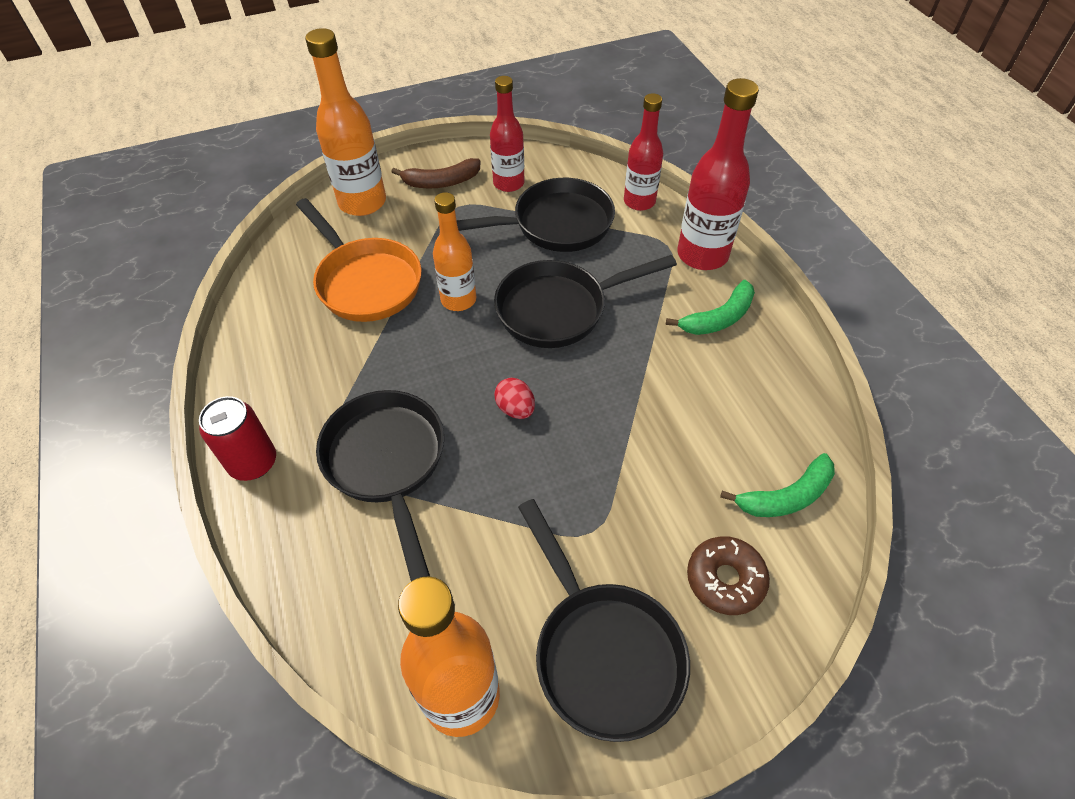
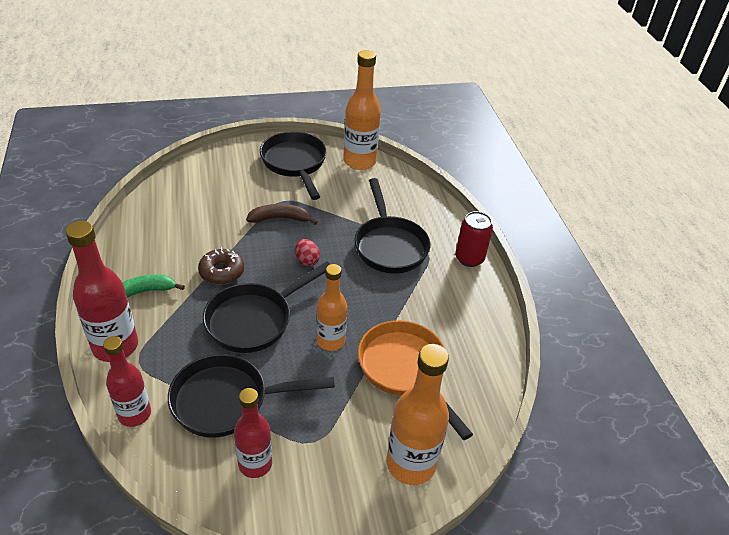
camera: 175 degrees left, 10 degrees down
brown banana [391,158,480,188] -> brown banana moved to [246,204,317,225]
black pan [494,255,677,348] -> black pan turned 150 degrees clockwise [203,261,330,353]
brown donut [687,536,770,615] -> brown donut moved to [198,247,244,285]
green banana [720,453,835,517] -> none

